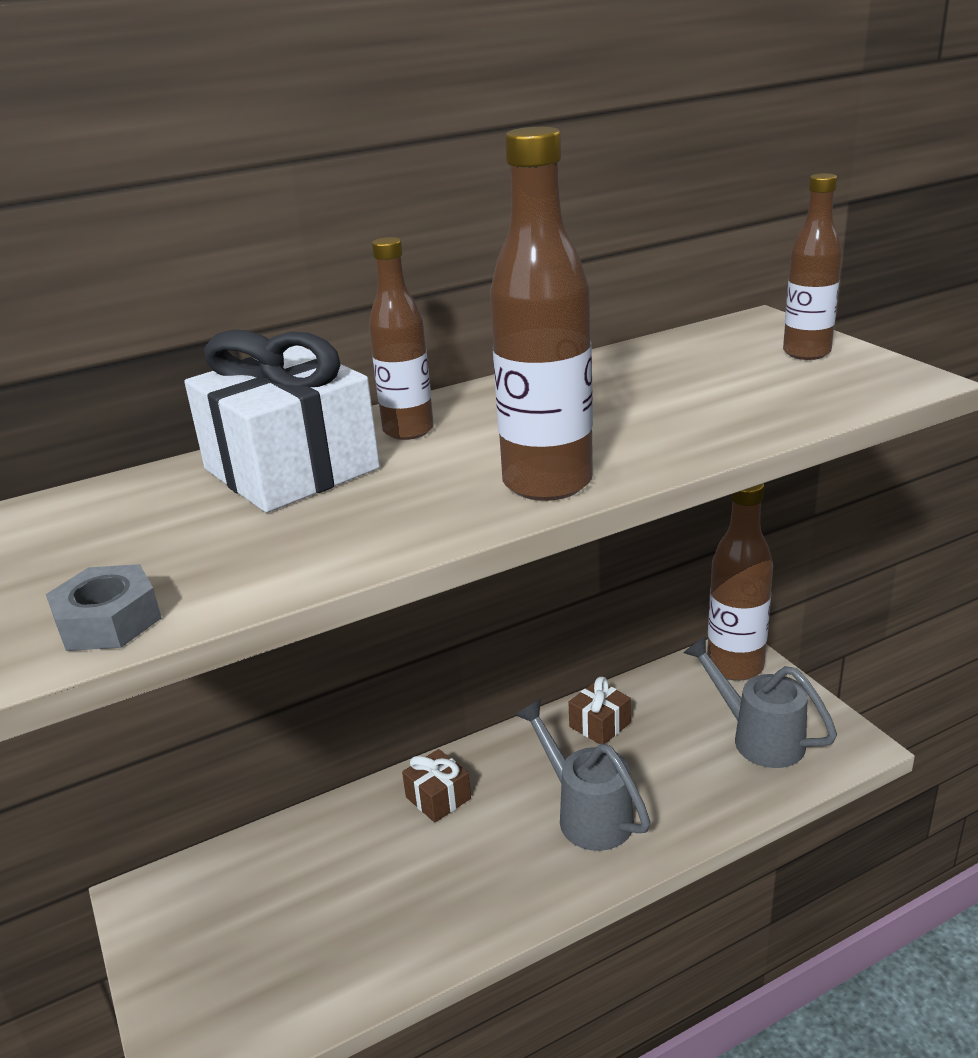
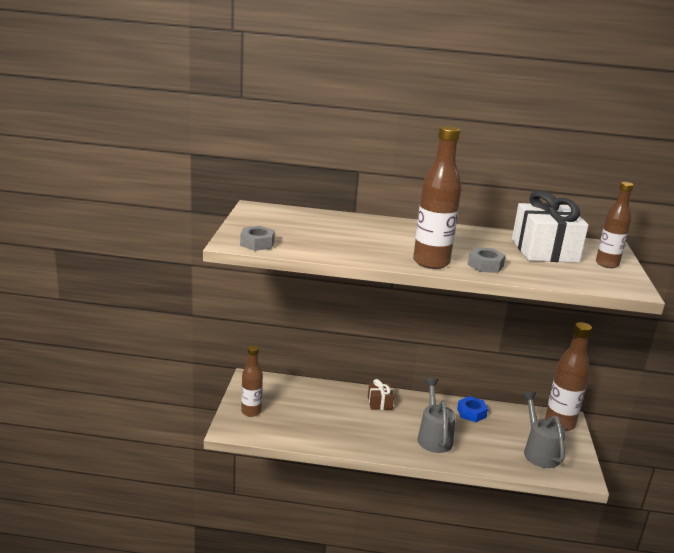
camera: 30 degrees right, 5 degrees down
white gift [184,329,380,513] -> white gift moved to [512,190,589,263]
brown bottle [369,237,434,440] -> brown bottle moved to [241,345,263,417]
brown gift [568,677,631,744] -> blue nut [457,396,488,422]
none -> grey nut [468,247,506,273]

